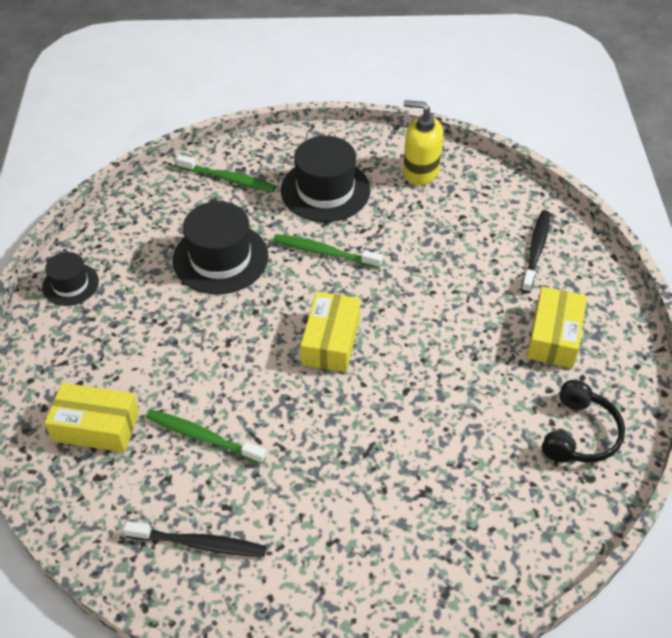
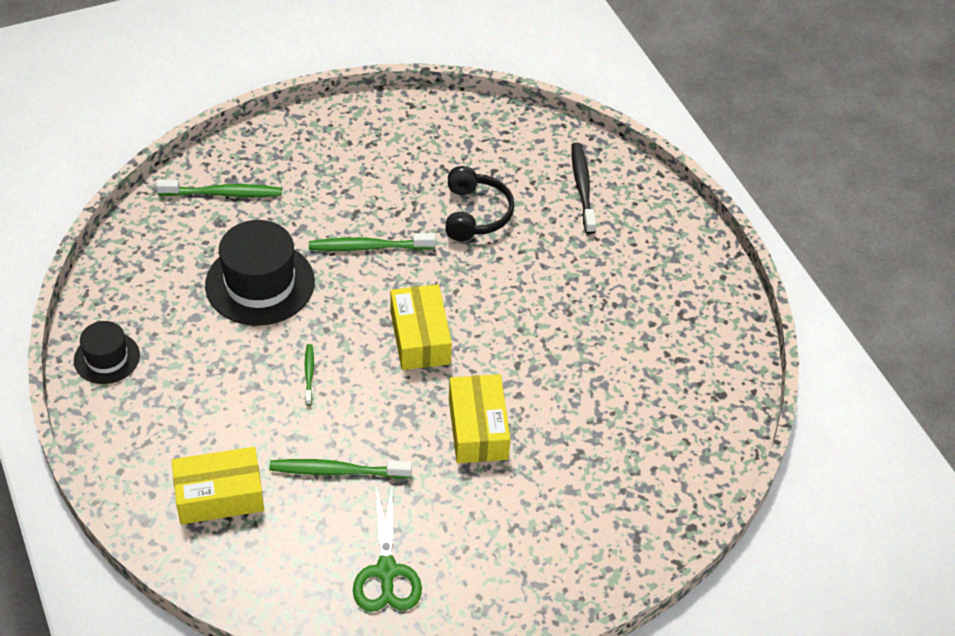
camera: 25 degrees left, 0 degrees up
black toothbrush [123,521,267,557] -> green scissors [353,486,422,612]
black hat [281,136,371,222] -> none
yellow soap dispenser [403,100,443,185] -> none
yellow box [527,287,587,368] -> yellow box moved to [449,374,511,463]
black headphones [542,380,625,463] -> black headphones moved to [445,166,515,241]
none -> green toothbrush [305,344,314,405]

